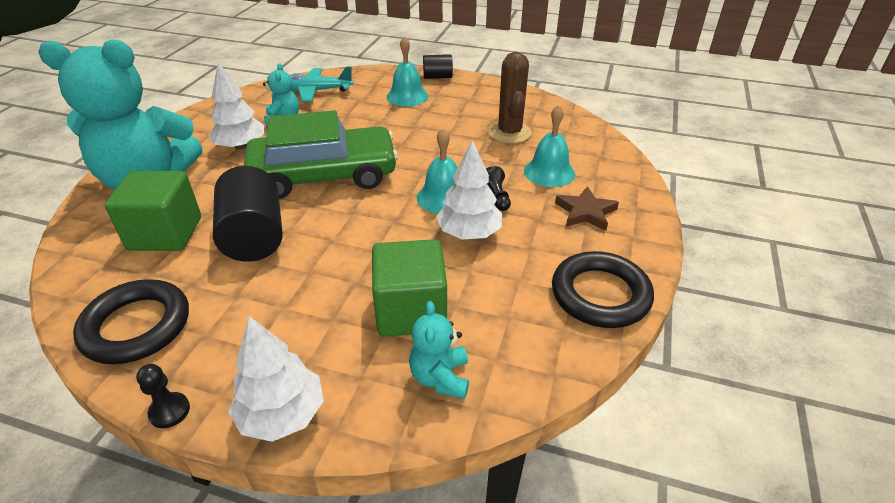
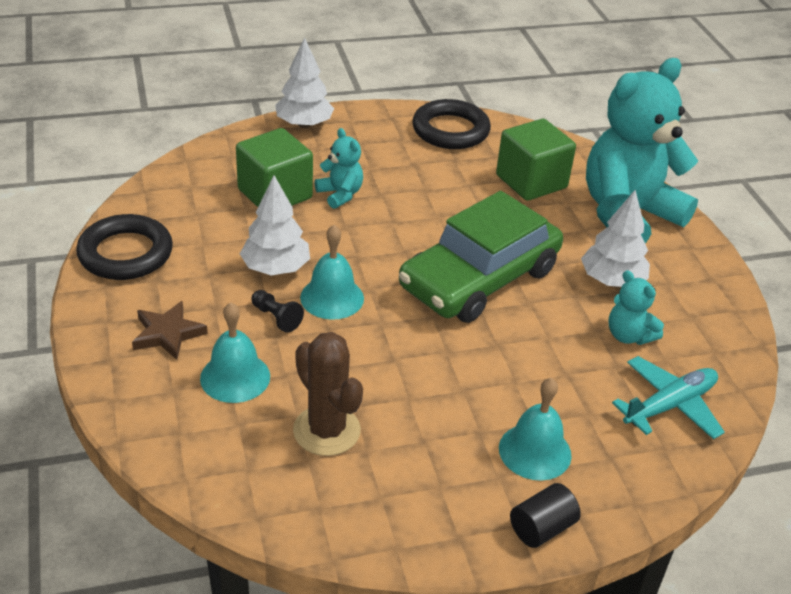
camera: 145 degrees right, 0 degrees up
black pawn [136,364,190,428] -> none
black cylinder [213,166,283,262] -> none
turquoise teddy bear [409,301,469,399] -> turquoise teddy bear moved to [315,128,363,209]

